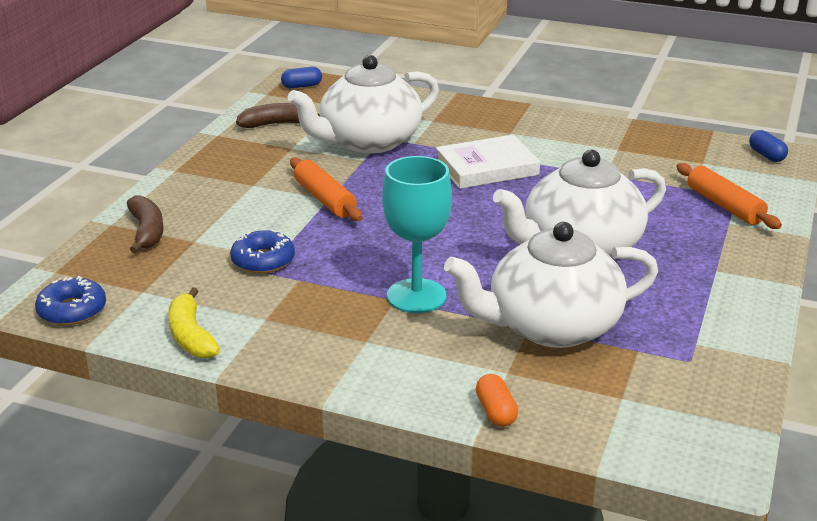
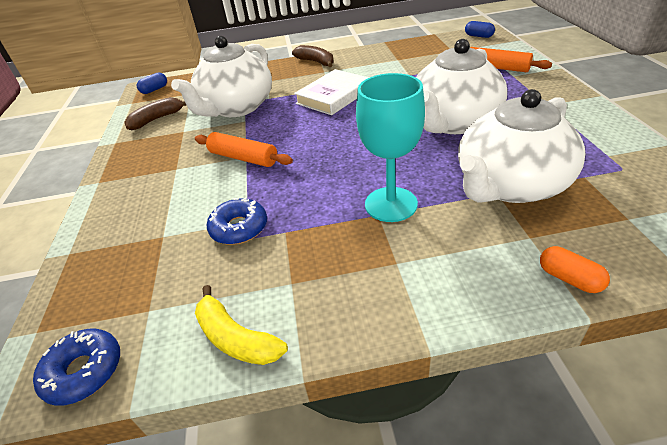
camera: 25 degrees left, 10 degrees up
brown banana [127,196,164,253] -> brown banana moved to [292,45,334,67]

